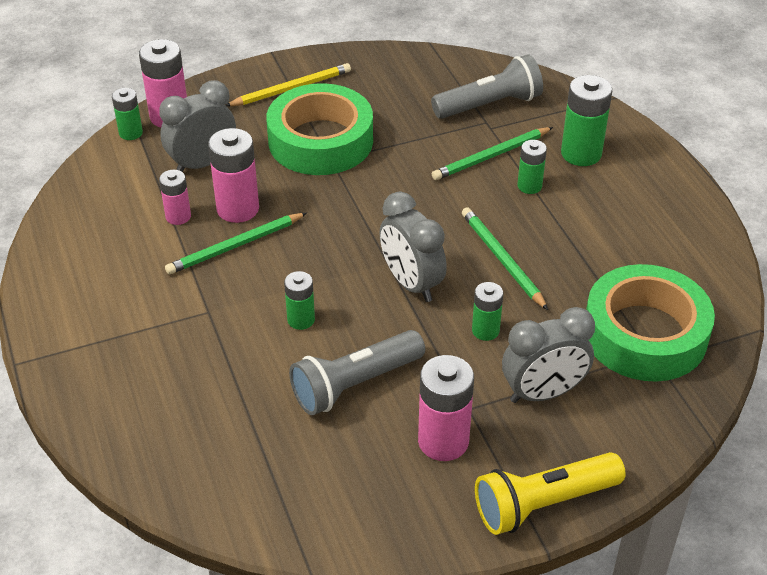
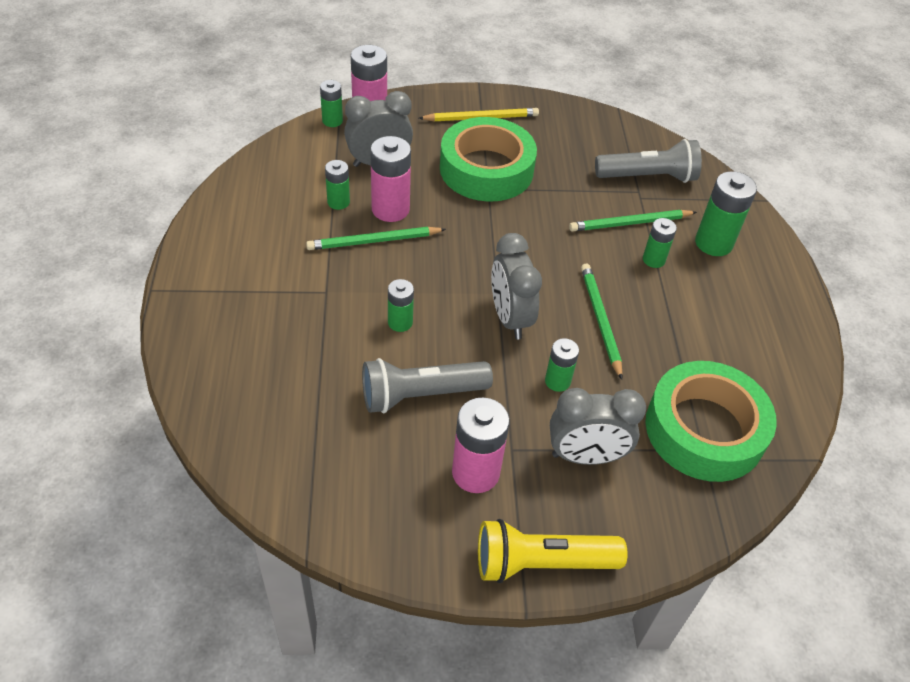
camera: 15 degrees right, 5 degrees up
pink battery [159,170,191,225] -> green battery [325,160,350,210]

